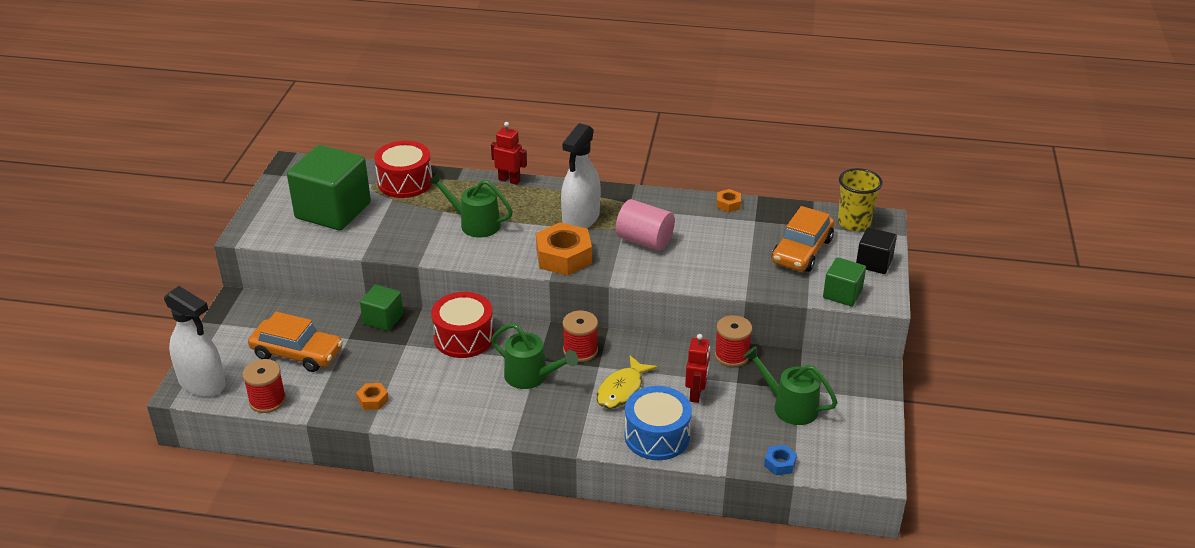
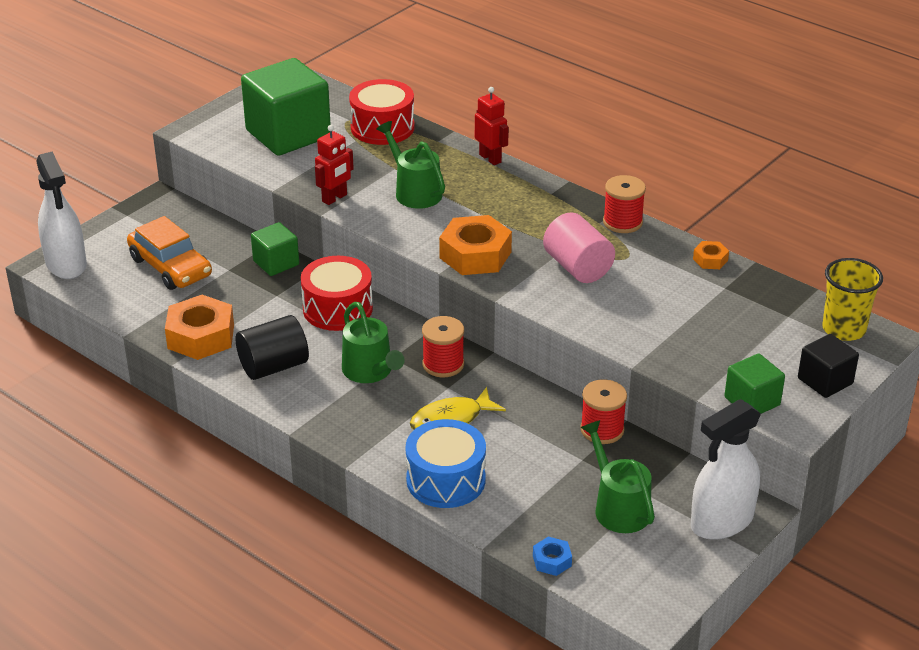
camera: 30 degrees right, 0 degrees up
red spool [242,359,286,413] -> red spool moved to [603,175,646,233]
orange nut [356,383,389,410] -> orange nut [165,295,234,360], size x2.09
white spray bottle [561,123,600,229] -> white spray bottle moved to [690,399,761,540]
red robot [685,334,710,403] -> red robot moved to [315,125,354,205]
orange car [772,206,834,272] -> none
none -> black cylinder [236,315,309,380]

